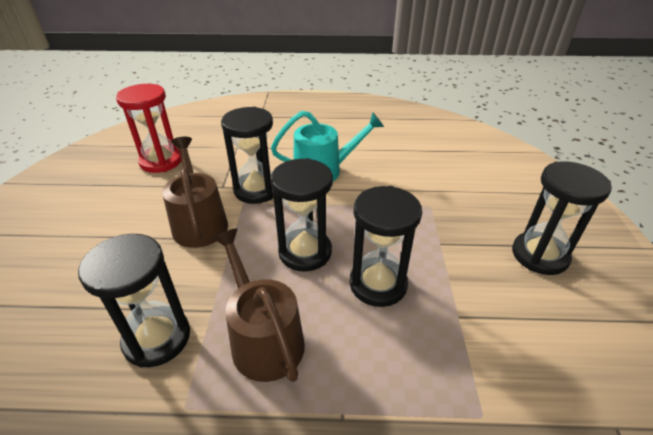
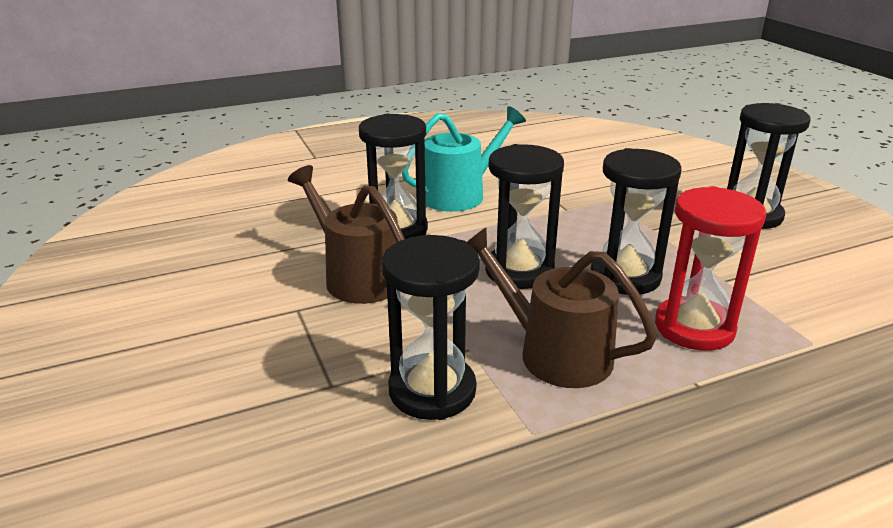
camera: 25 degrees left, 10 degrees down
red hourglass [116,84,181,173] -> red hourglass moved to [655,186,767,351]

